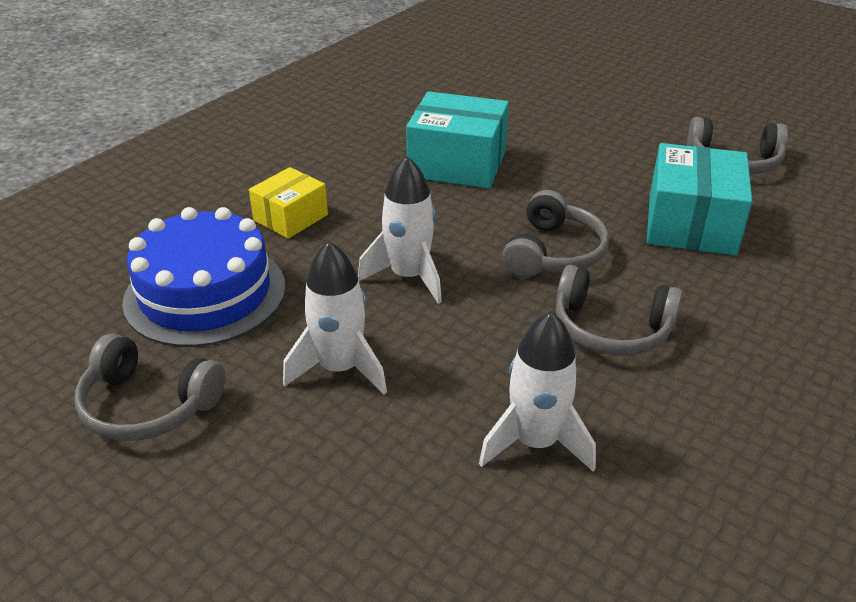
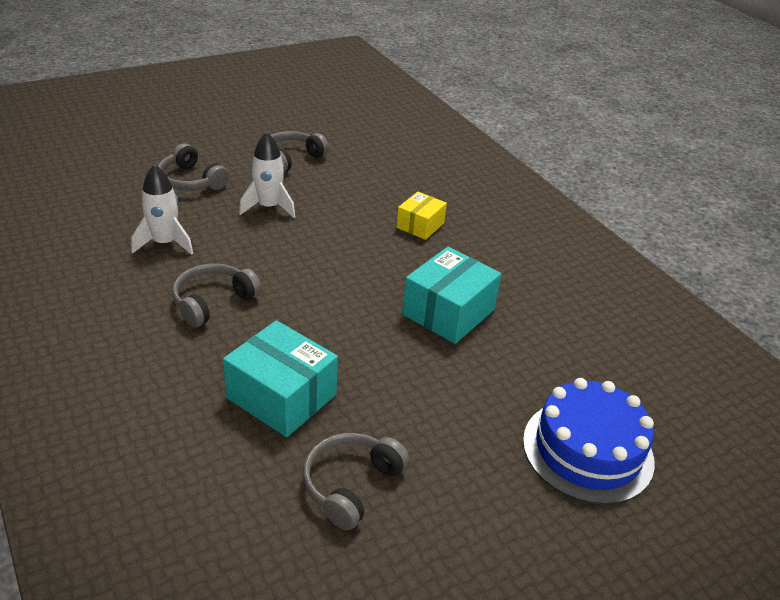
camera: 110 degrees right, 0 degrees up
blue cake [122,207,286,347] -> blue cake moved to [523,378,655,505]
yellow box [249,167,328,239] -> yellow box turned 60 degrees clockwise [397,192,447,240]
white rocket [358,156,442,304] -> none
grey headphones [502,190,609,278] -> grey headphones moved to [158,143,229,190]

